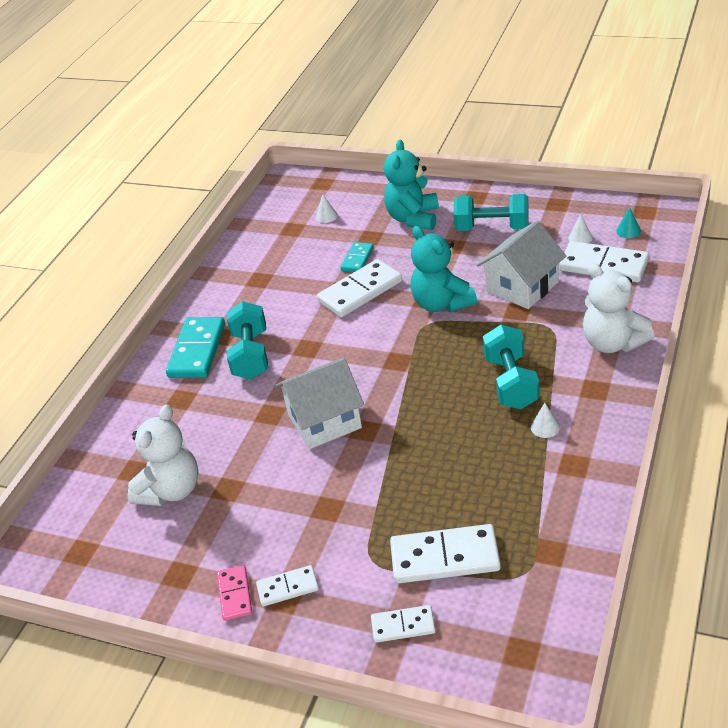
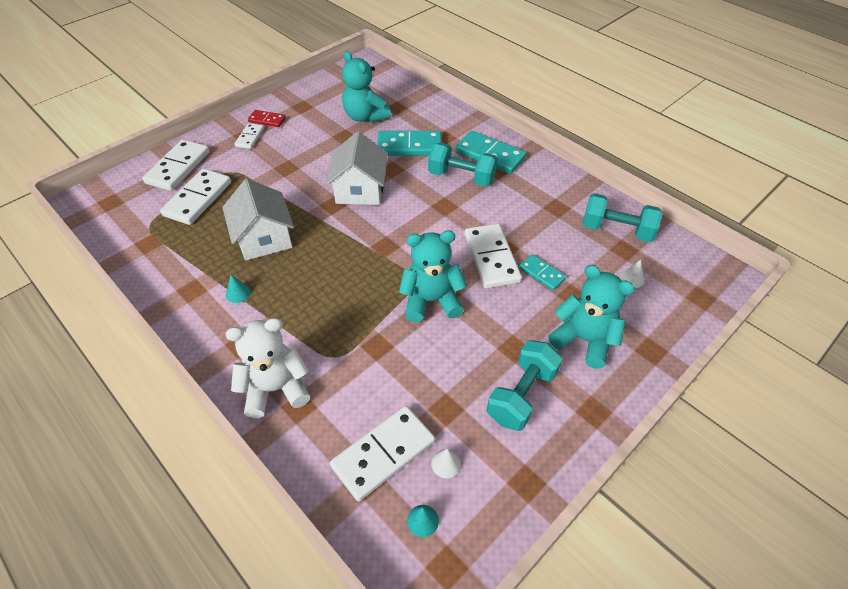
camera: 110 degrees right, 10 degrees up
white teddy bear [128,404,199,506] -> turquoise teddy bear [342,51,391,123]
pink domino [217,565,252,621] -> red domino [248,110,286,127]
white domino [371,605,436,643] -> white domino [142,139,210,191], size x1.79
white house [477,221,566,309] -> white house moved to [222,179,294,261]
turquoise dumbbell [483,325,540,409] -> turquoise dumbbell moved to [583,193,662,242]
white cone [531,403,560,438] -> turquoise cone [226,275,251,303]
none -> turquoise domino [377,131,442,156]

